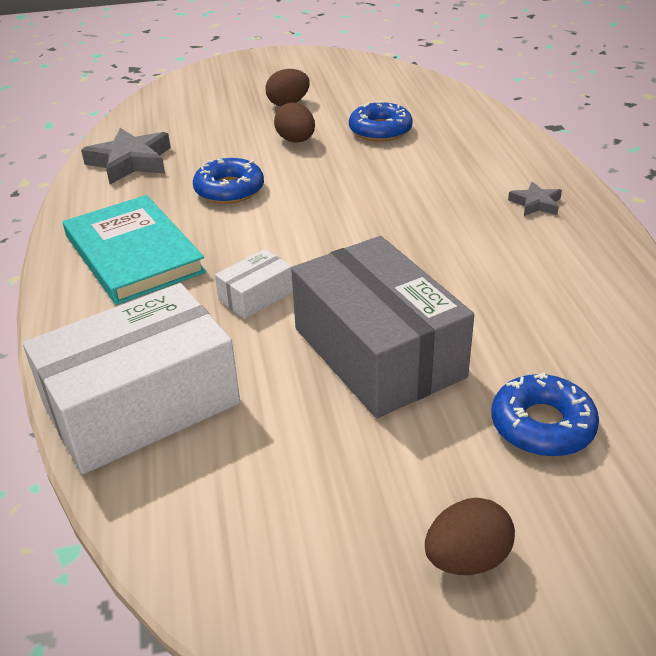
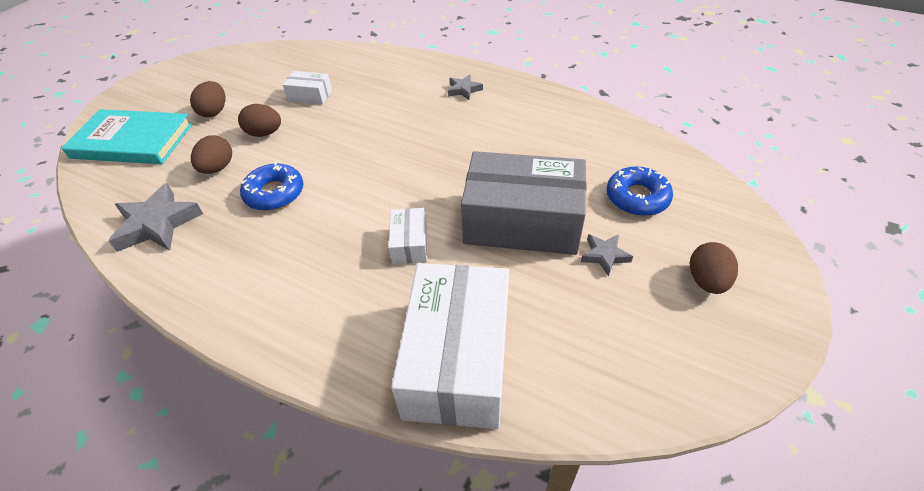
camera: 50 degrees left, 10 degrees up
turquoise book [63,195,206,305] -> turquoise book moved to [62,109,193,164]
blue donut [349,101,413,141] -> white box [283,71,332,105]
none -> brown egg [191,135,232,174]
none -> grey star [581,234,633,277]

